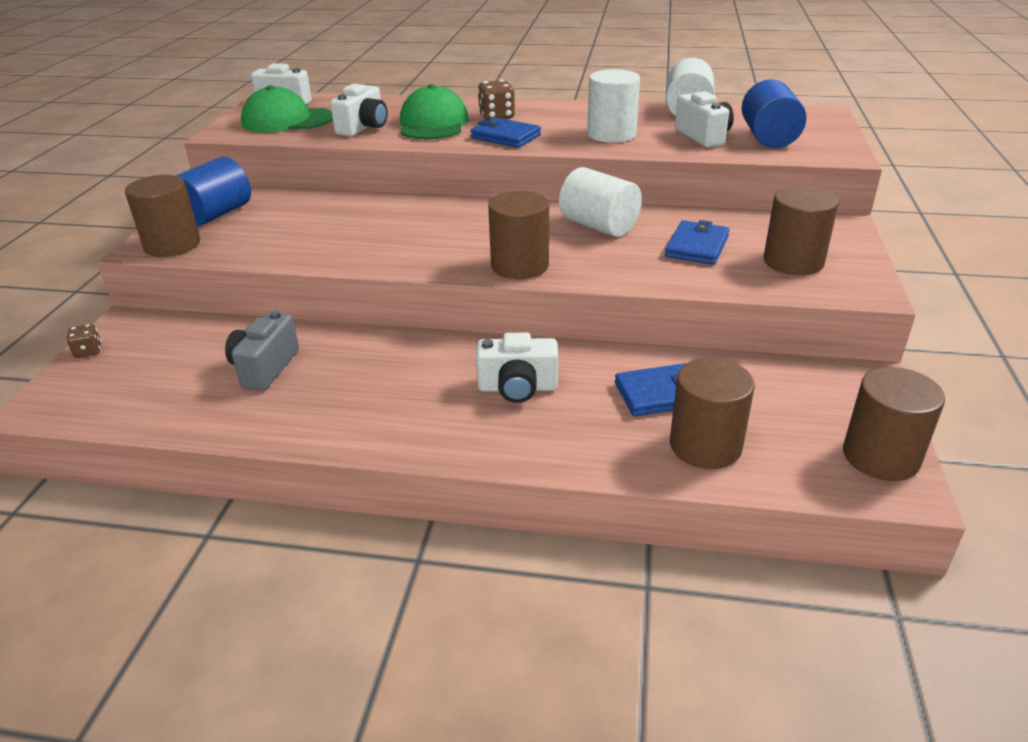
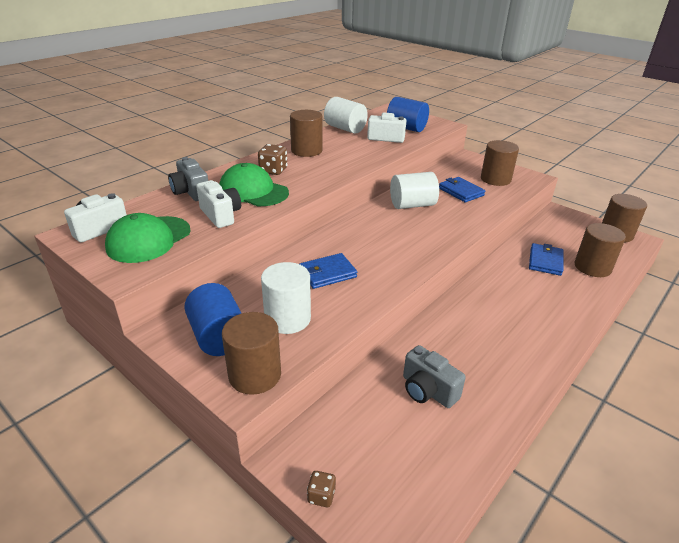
camera: 60 degrees left, 0 degrees up
blue wallet [470,117,541,148] -> blue wallet moved to [300,253,357,289]
white camera [476,333,558,403] -> none
brown cylinder [488,191,549,279] -> brown cylinder moved to [290,110,323,157]
white cylinder [587,69,640,143] -> white cylinder moved to [261,262,311,334]
none -> grey camera [168,157,208,201]

